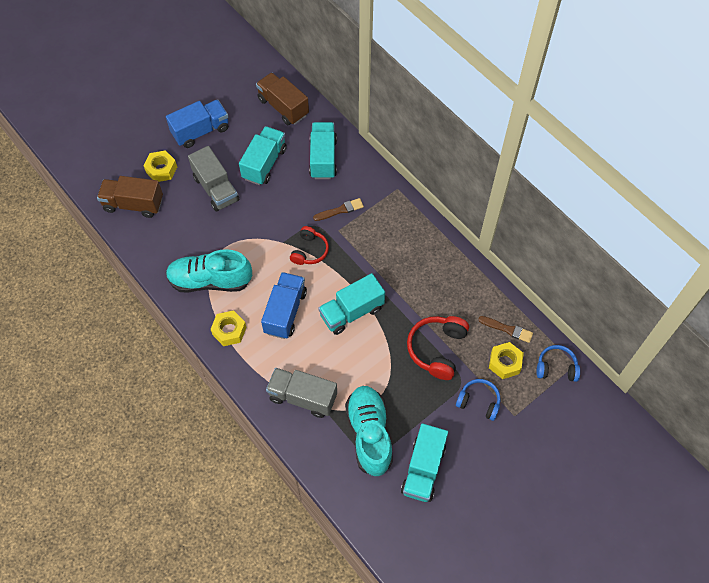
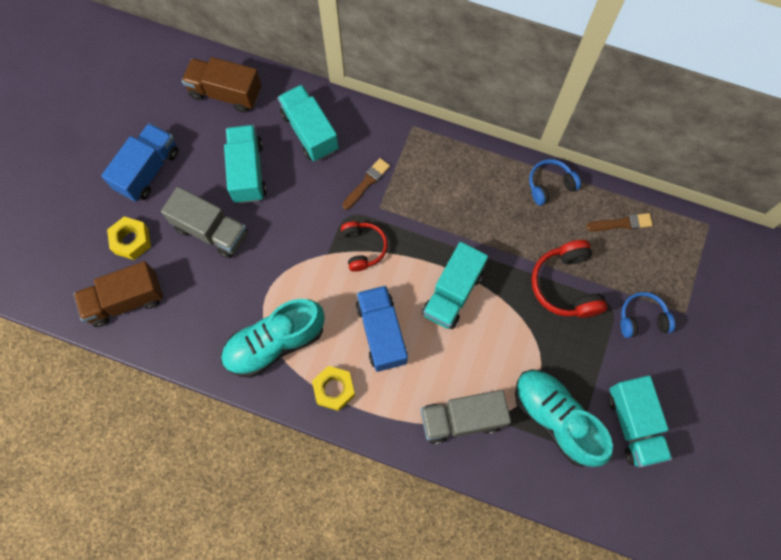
camera: 30 degrees left, 10 degrees up
yellow nut [489,342,524,379] -> none
blue headphones [537,345,580,382] -> blue headphones moved to [529,159,581,205]

